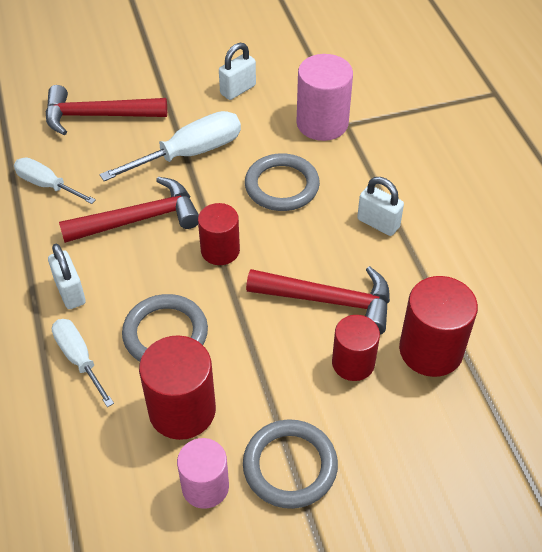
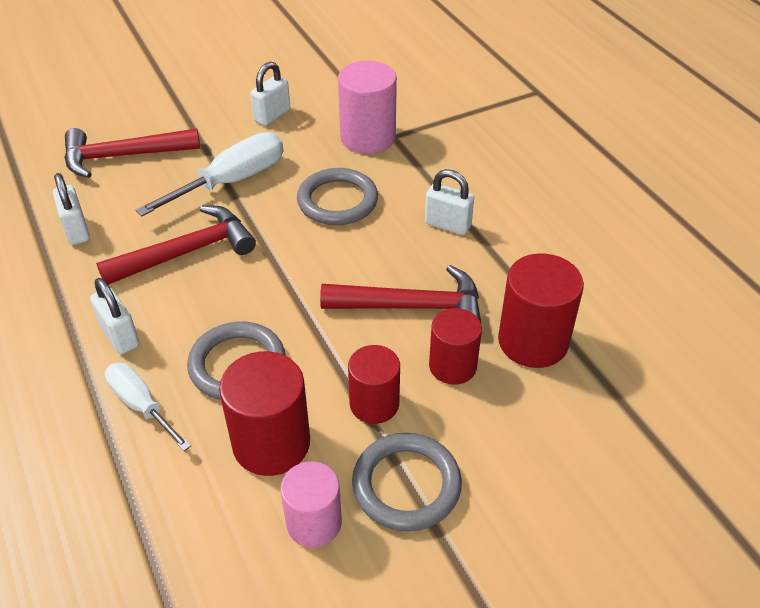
camera: 10 degrees left, 5 degrees down
white screwdriver [14,158,96,204] -> white padlock [53,173,90,245]
red cylinder [198,203,240,265] -> red cylinder moved to [348,345,400,424]

